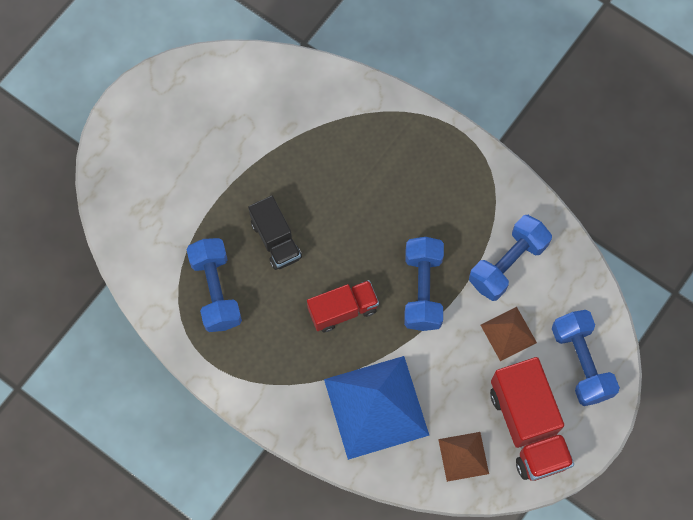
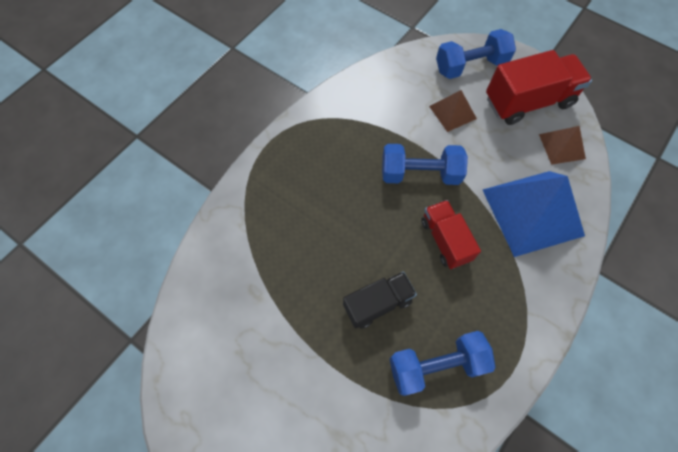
camera: 90 degrees left, 5 degrees down
blue dumbbell [469,215,552,301] -> none

